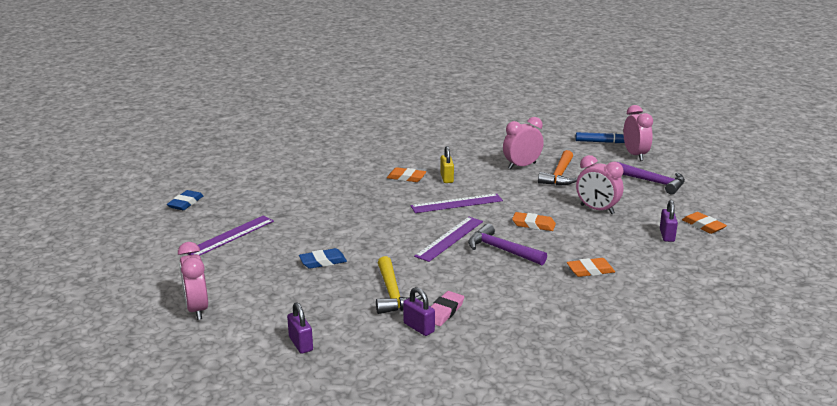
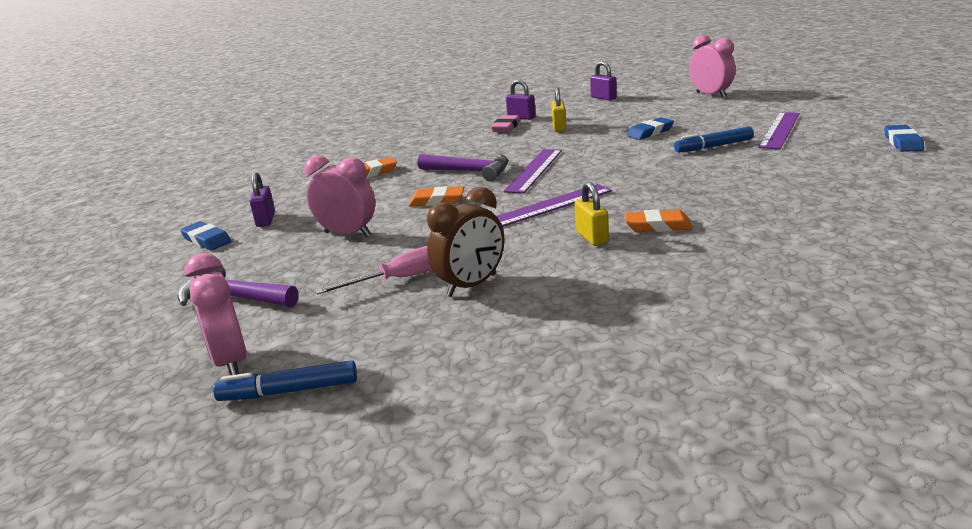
camera: 170 degrees right, 0 degrees up
yellow hammer [376,256,422,314] -> yellow padlock [551,87,566,132]
pink clock [503,117,544,169] -> brown clock [427,187,504,297]
orange hammer [538,150,577,186] -> pink screwdriver [315,246,432,295]
orange eraser [682,212,727,234] -> blue eraser [180,221,232,250]
none -> blue marker [674,126,754,152]

